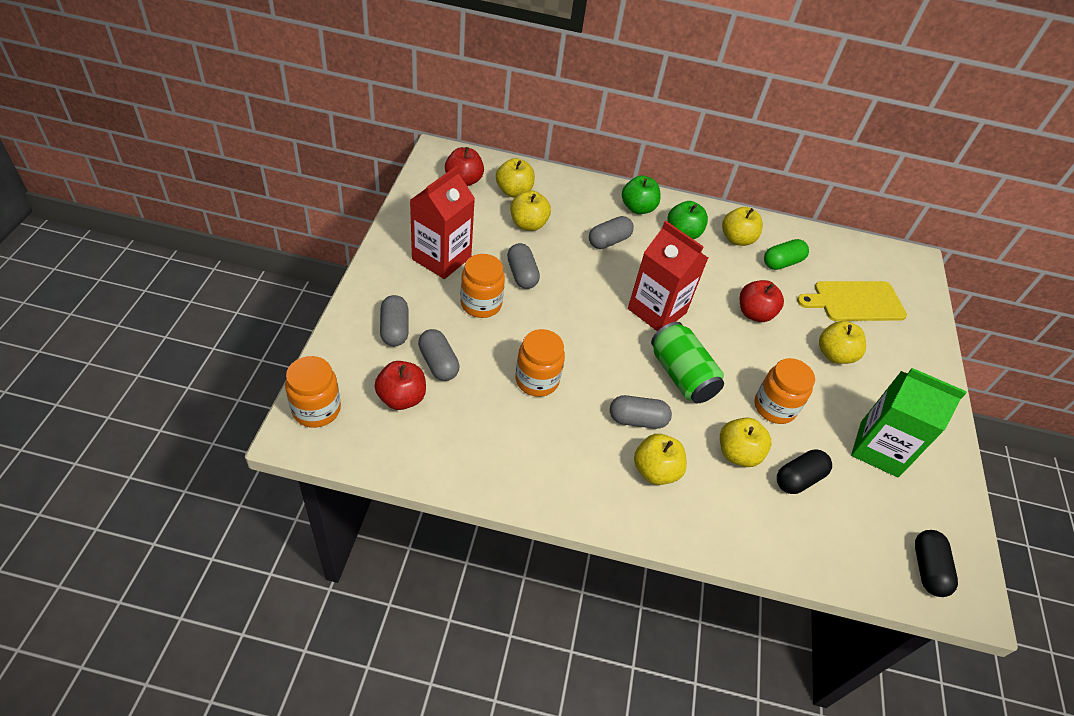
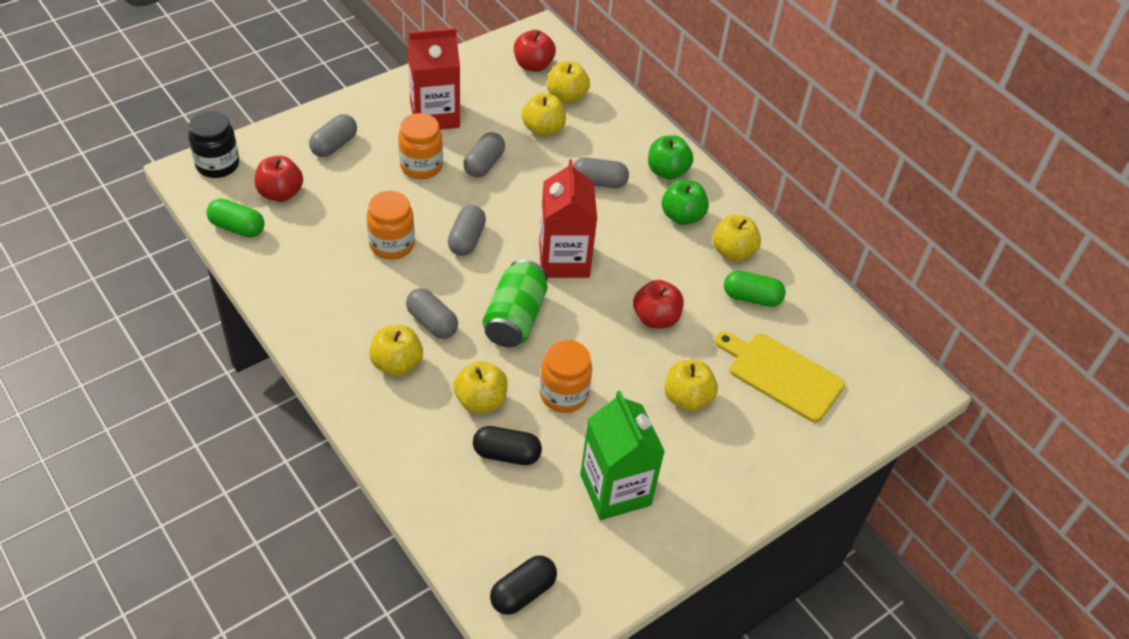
camera: 45 degrees right, 0 degrees up
orange jar [285,356,341,428] -> black jar [188,111,239,178]
grey capsule [418,329,459,381] -> grey capsule moved to [448,205,486,256]
none -> green capsule [206,198,264,238]

